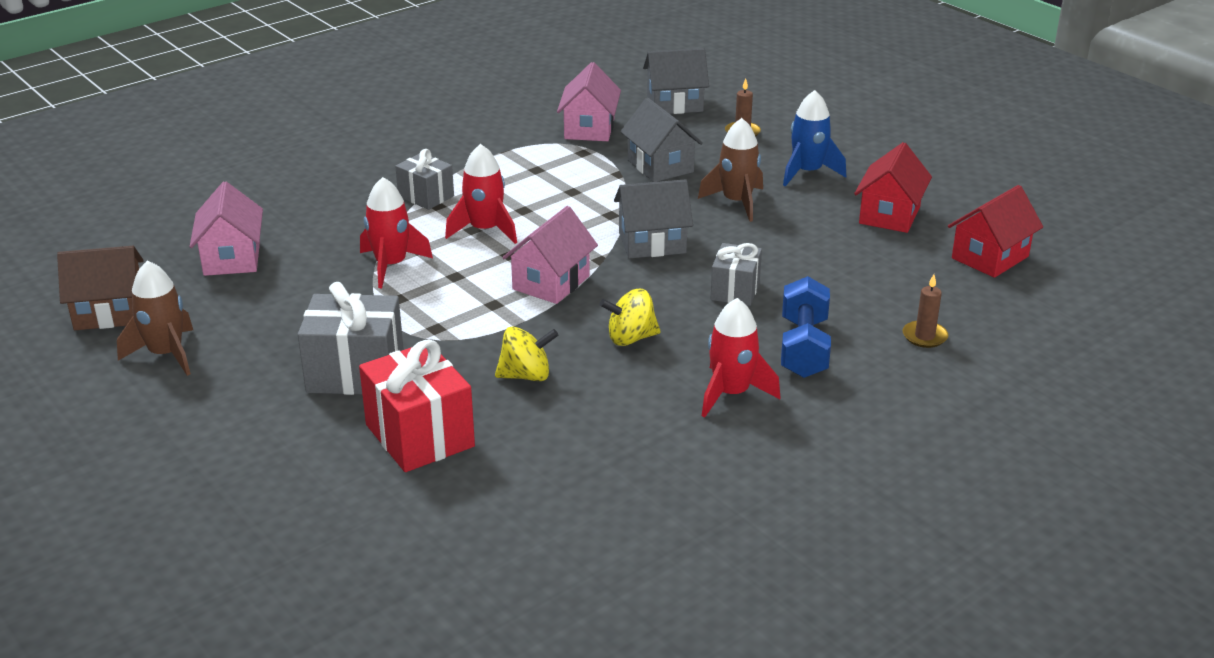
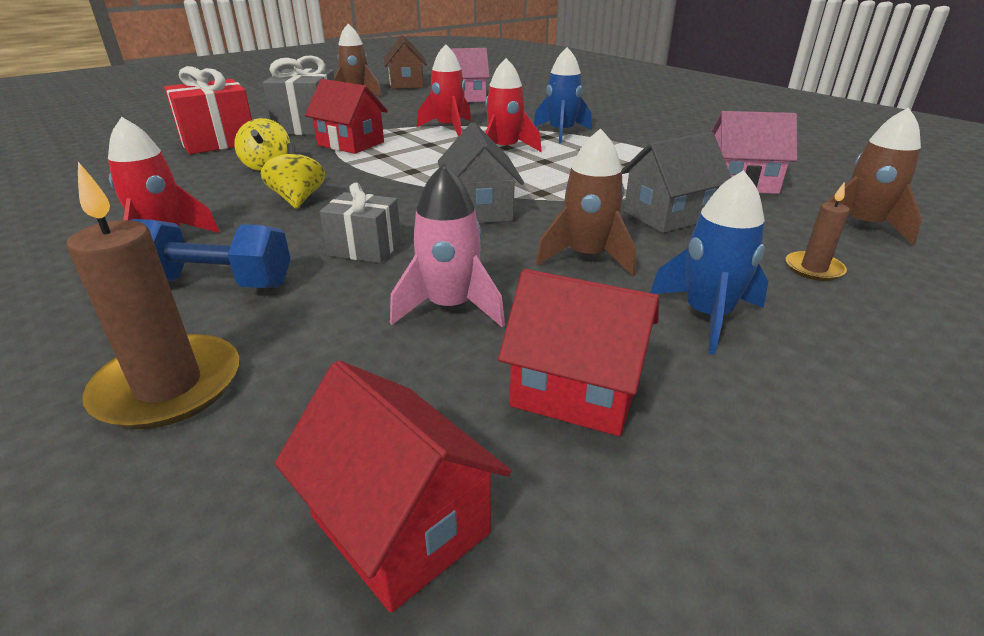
camera: 90 degrees right, 0 degrees up
grey gift [395,149,454,210] -> blue rocket [534,47,592,143]
pink house [502,206,598,304] -> none
grey house [643,48,709,114] -> brown rocket [813,107,922,246]
brown candle [903,274,949,348] -> brown candle [66,162,239,429], size x1.88
none -> red house [305,79,388,154]
none -> pink rocket [390,164,505,328]

